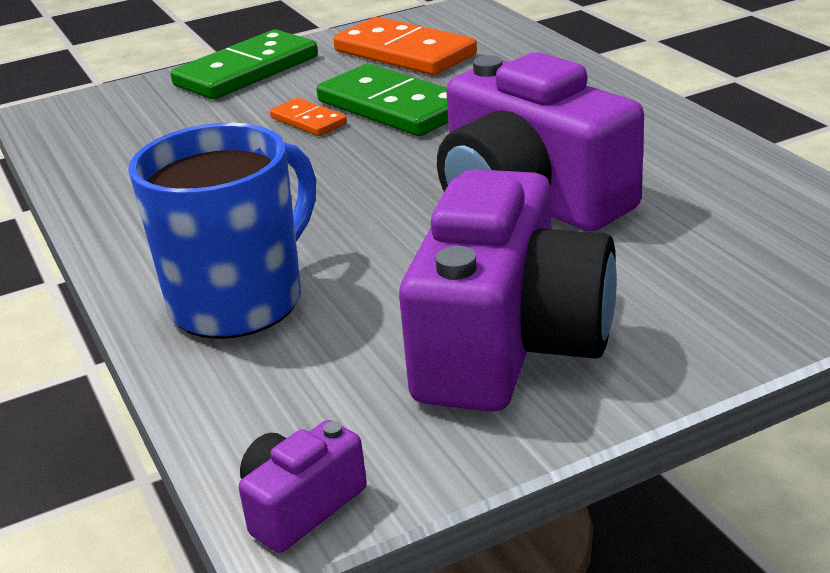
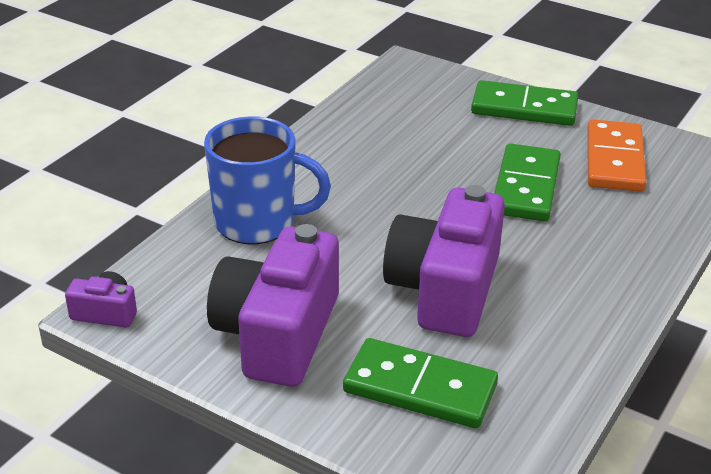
camera: 55 degrees right, 5 degrees up
orange domino [270,98,347,136] -> none
purple camera [399,169,617,412] -> purple camera turned 120 degrees clockwise [207,224,339,387]
none -> green domino [343,338,498,428]

